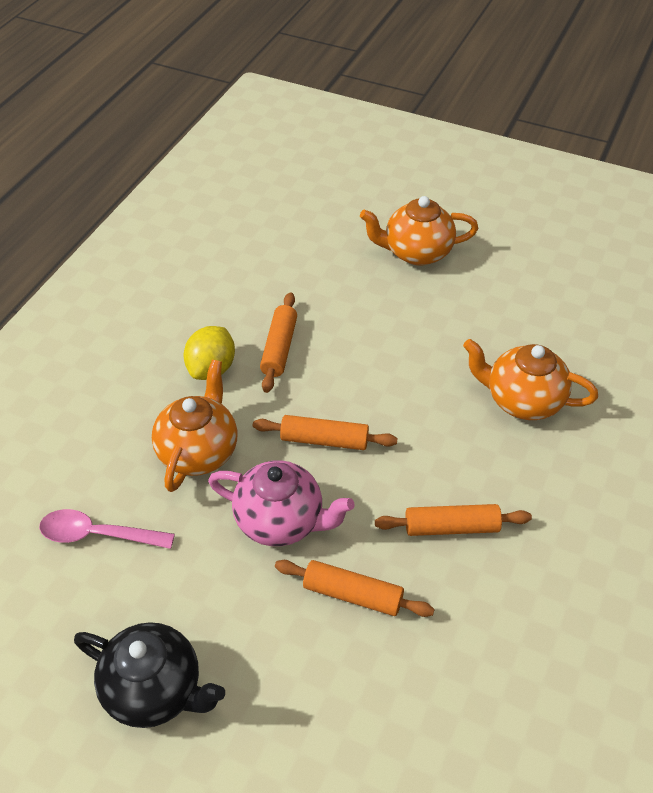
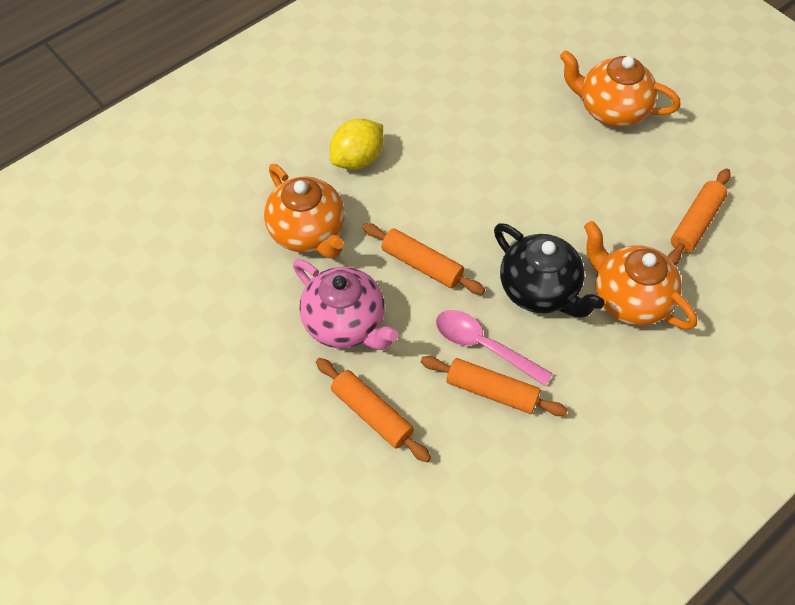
camera: 25 degrees right, 10 degrees up
pink spoon [39,509,175,549] -> pink spoon moved to [436,310,553,386]
black teapot [74,622,225,728] -> black teapot moved to [494,223,605,318]
orange teapot [152,360,237,492] -> orange teapot turned 105 degrees clockwise [264,164,345,259]
orange rolling pin [260,292,297,393] -> orange rolling pin moved to [667,169,731,265]

